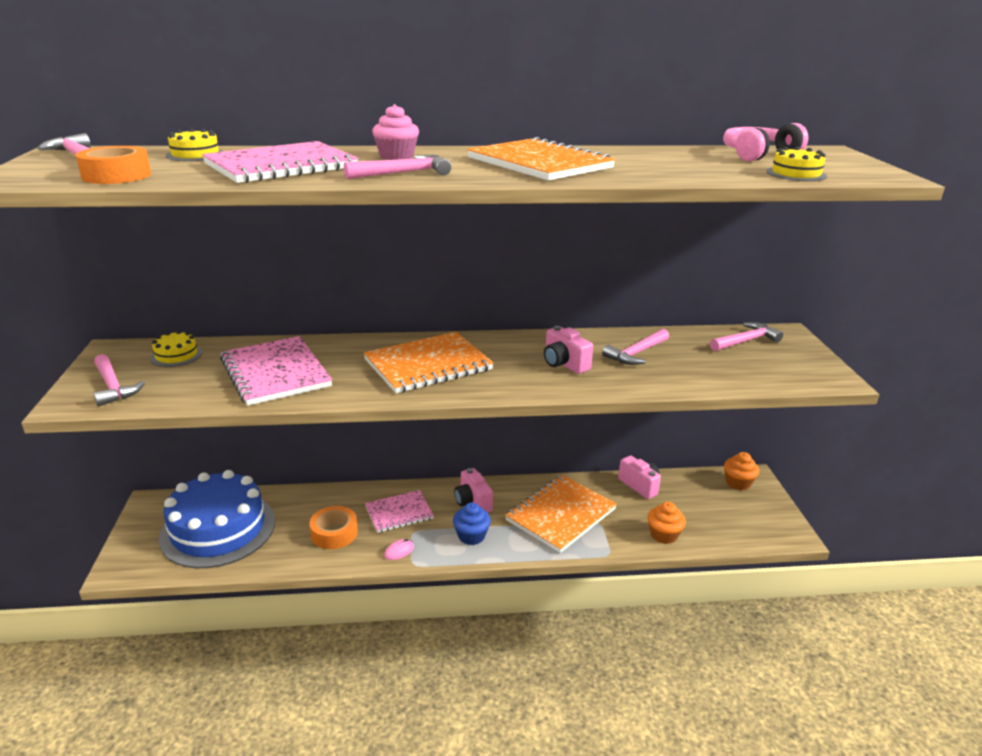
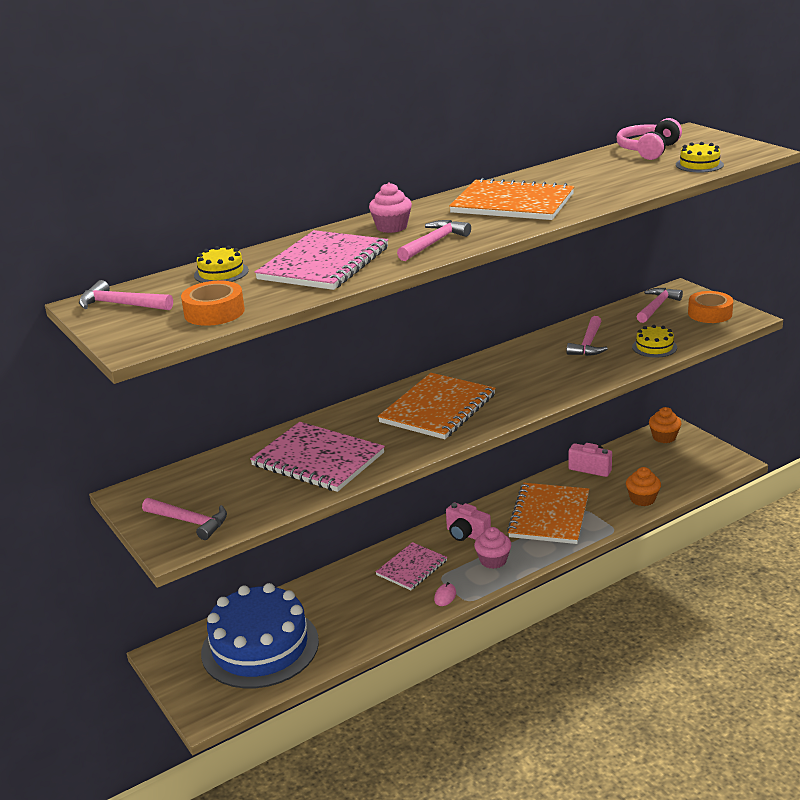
camera: 25 degrees left, 0 degrees up
yellow cake [150,330,202,367] -> yellow cake moved to [632,325,677,358]
orange tape [309,506,358,549] -> orange tape moved to [688,291,733,323]
blue cupcake [453,502,491,545] -> pink cupcake [474,527,511,569]
pink camera [544,326,593,374] -> none

